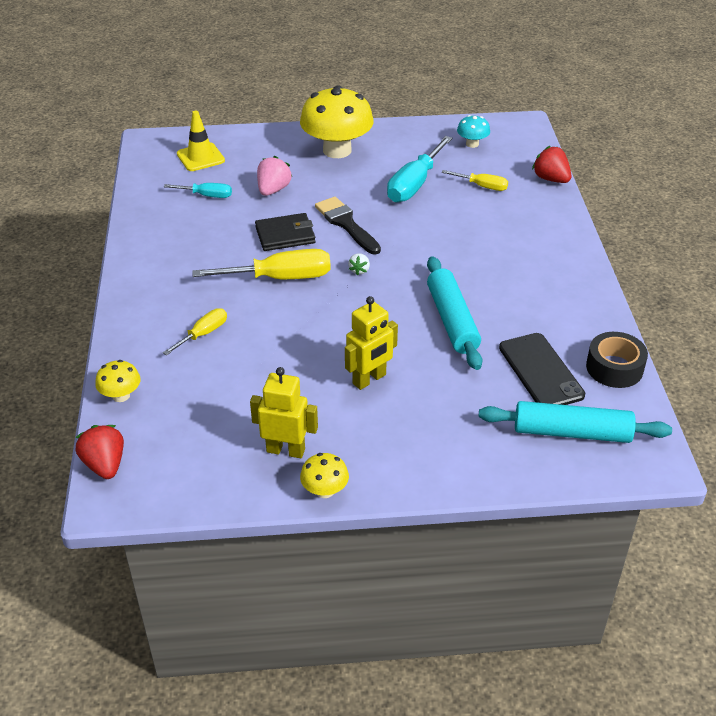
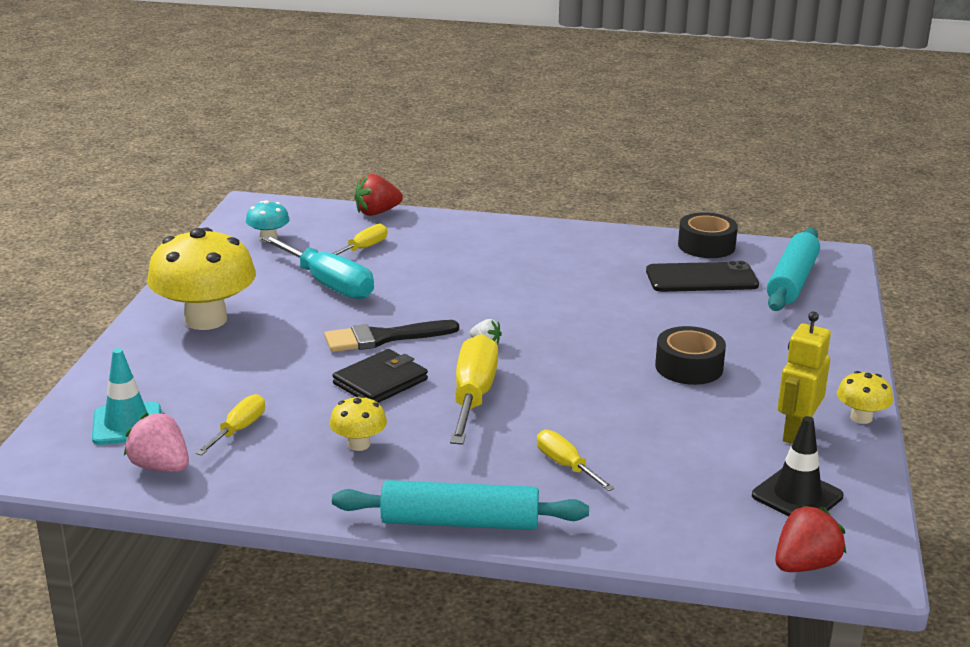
camera: 75 degrees left, 15 degrees down
red strawberry [75,425,124,479] -> red strawberry turned 150 degrees clockwise [775,505,846,572]
yellow mushroom [95,360,141,402] -> yellow mushroom moved to [330,395,387,451]
turquoise screwdriver [164,183,232,198] -> yellow screwdriver [195,394,265,456]
yellow traffic cone [177,111,225,171] -> turquoise traffic cone [92,348,161,445]
black wallet [255,213,316,251] -> black wallet turned 45 degrees clockwise [333,349,428,403]
pink strawberry [257,156,292,196] -> pink strawberry moved to [124,413,189,472]
yellow robot [345,296,398,390] -> black tape [655,326,726,385]
turquoise rolling pin [427,256,482,370] -> turquoise rolling pin moved to [332,480,589,530]
none -> black traffic cone [752,416,843,516]

